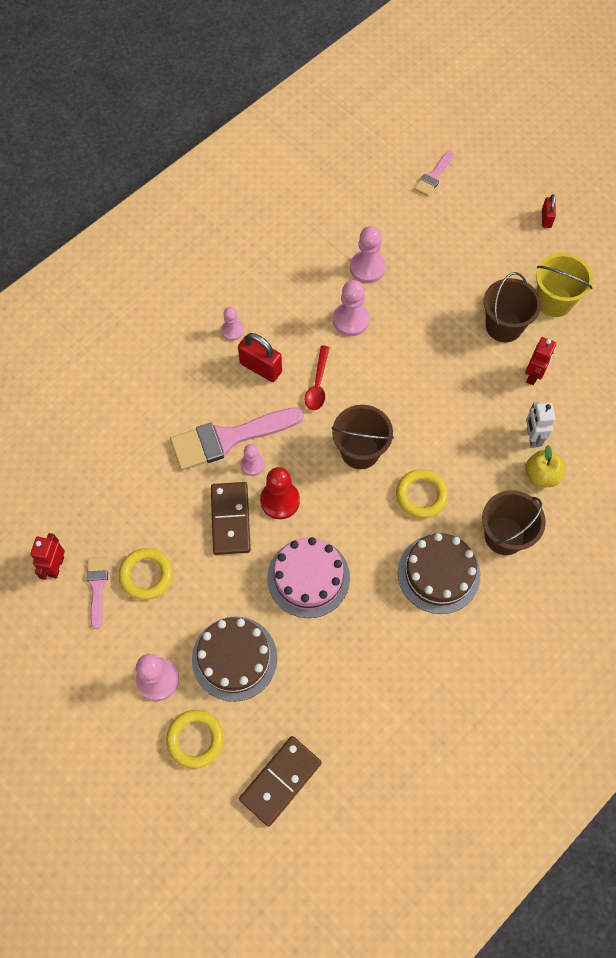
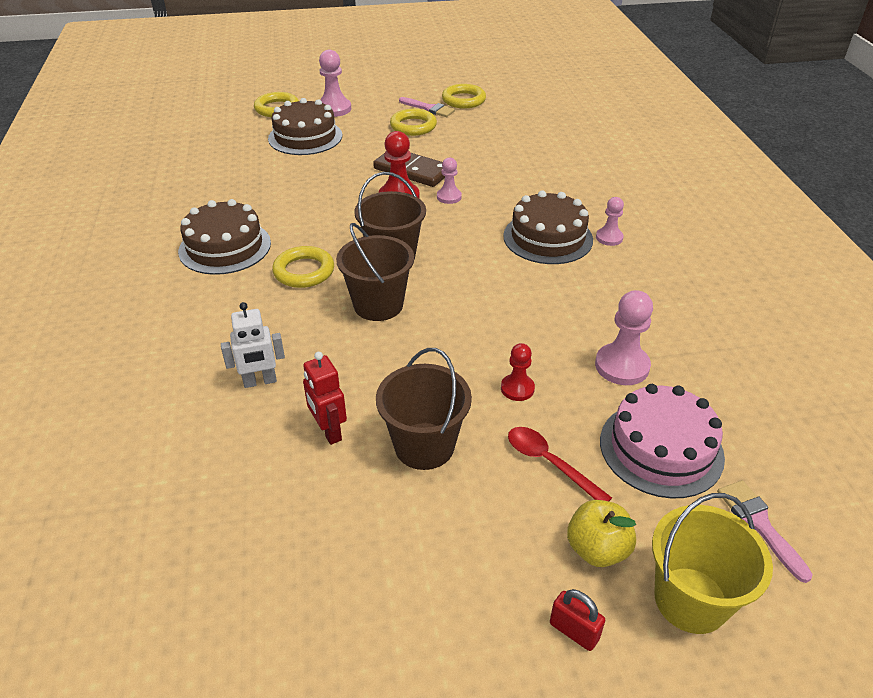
camera: 125 degrees right, 25 degrees down
red robot [30,533,65,580] -> yellow ring [442,84,486,109]
pink brush [170,407,304,470] -> none
red padlock [238,333,282,382] -> brown cake [503,190,593,264]
brown domino [239,736,322,827] -> none
pink cake [267,537,350,618] -> pink cake moved to [600,384,725,499]
red spoon [305,346,330,410] -> red spoon moved to [508,427,612,501]
pink pawn [333,280,370,336] -> none
brown bucket [482,490,546,555] -> brown bucket moved to [336,223,414,321]
yellow apple [525,445,565,487] -> yellow apple moved to [567,500,636,567]
white robot [526,402,555,448] -> white robot turned 135 degrees clockwise [221,302,285,388]
yellow bucket [536,253,593,317] -> yellow bucket moved to [652,493,773,634]
none -> red pawn [501,343,535,401]

